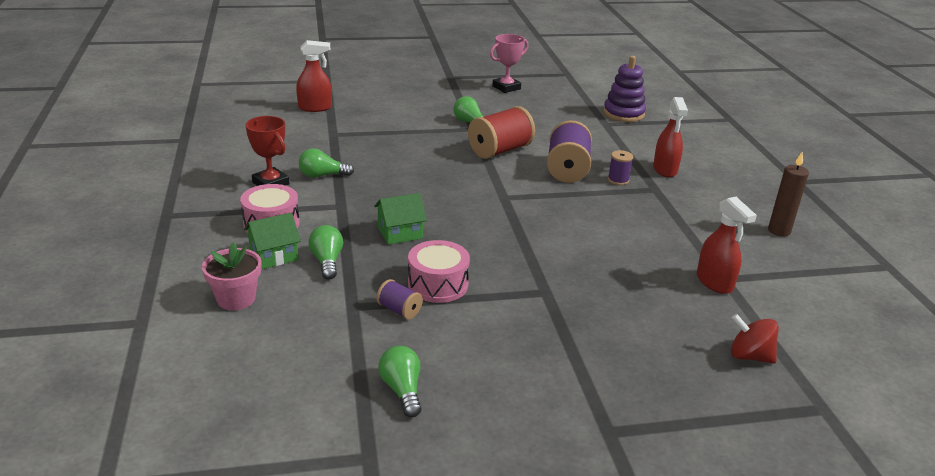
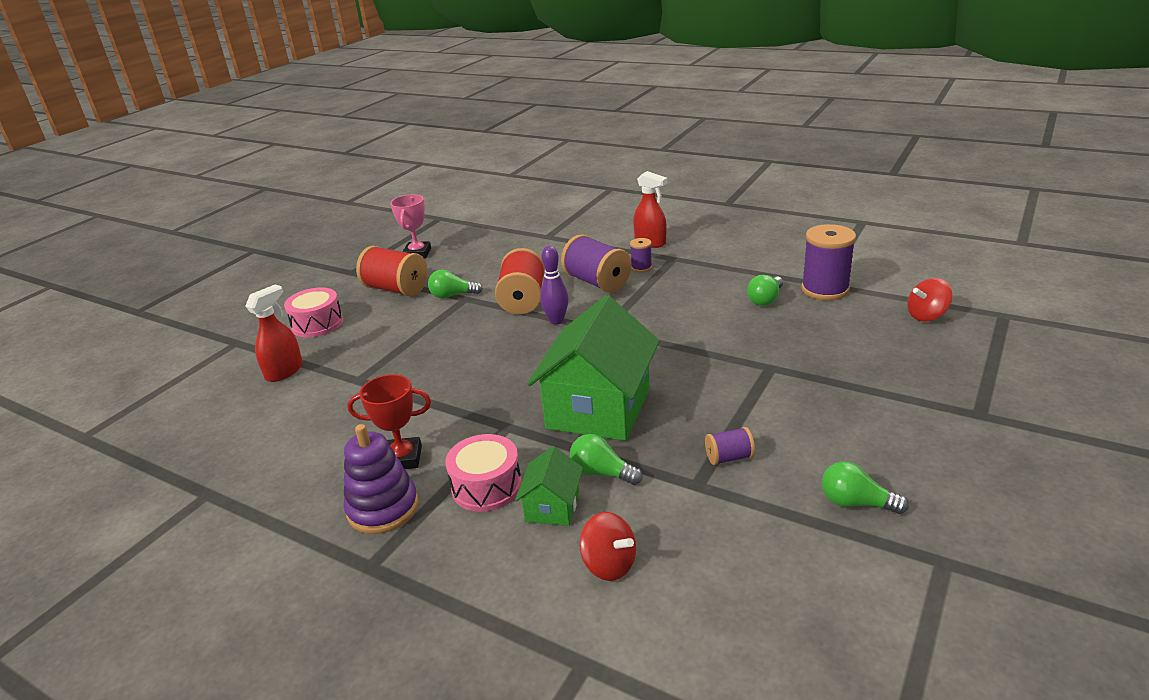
camera: 45 degrees left, 0 degrees up
pink flower pot [202,242,261,310] -> red spinning top [579,512,636,581]
green light bulb [299,148,354,178] -> green light bulb moved to [747,275,783,306]
green house [374,193,427,245] -> green house [527,295,660,441], size x2.13
pink drum [408,240,470,303] -> pink drum moved to [284,287,343,338]
purple stacking toy [603,56,646,122] -> purple stacking toy moved to [344,424,419,534]
red spray bottle [697,197,757,294] -> purple spool [801,224,856,300]
brown candle [768,151,809,236] -> none
none -> red spool [356,246,428,296]
none -> purple bowling pin [540,246,569,325]

